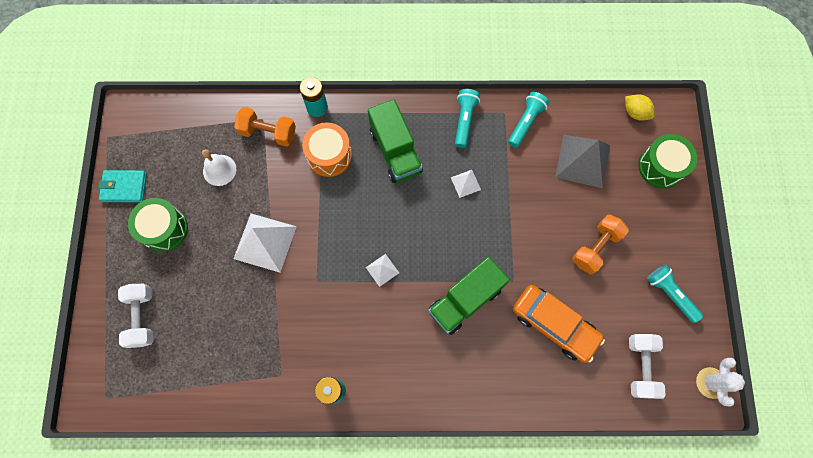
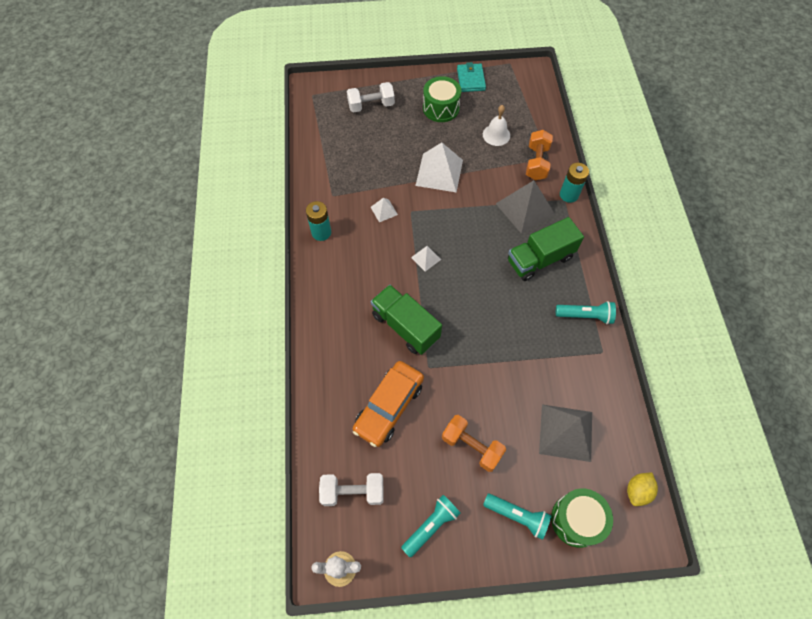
camera: 85 degrees right, 10 degrees down
orange drum [302,122,352,177] -> grey pyramid [496,180,555,234]
white pyramid [451,170,481,198] -> white pyramid moved to [371,198,398,222]
turquoise flashlight [508,92,549,148] -> turquoise flashlight moved to [483,494,551,540]

